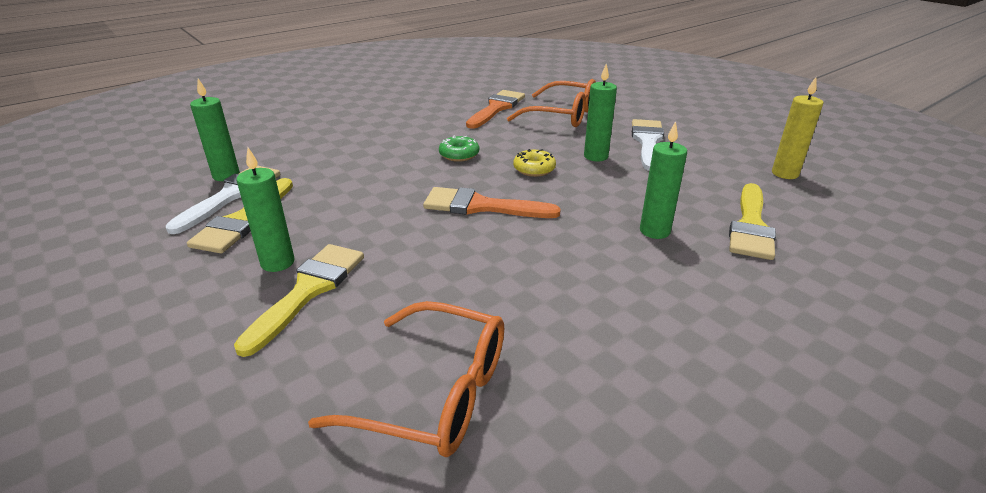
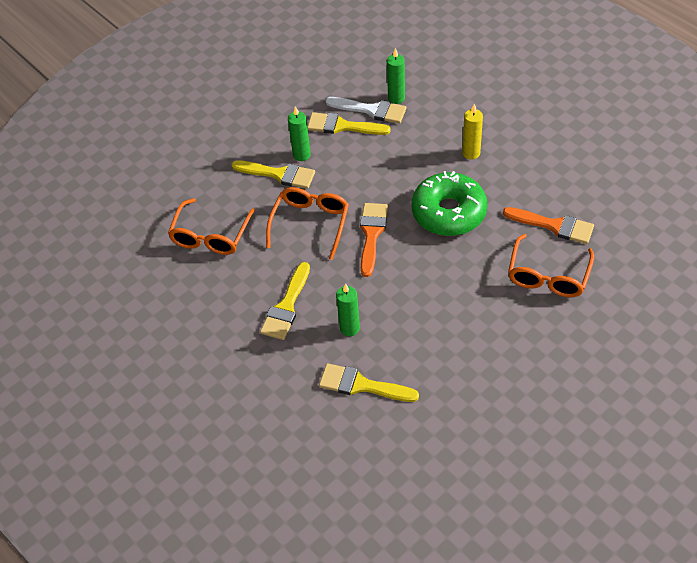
camera: 90 degrees right, 20 degrees up
green donut [439,136,479,162] -> green donut [411,171,488,236], size x2.39
yellow donut [513,149,556,177] -> none
green candle [584,64,617,161] -> none
white brush [632,119,664,171] -> none
yellow candle [772,77,823,179] -> yellow candle moved to [462,104,483,160]
none -> yellow brush [260,262,310,340]
none -> orange glasses [266,187,349,260]

